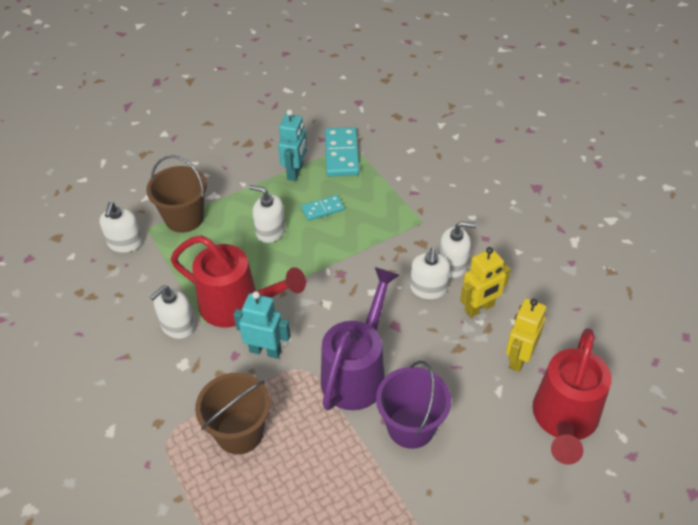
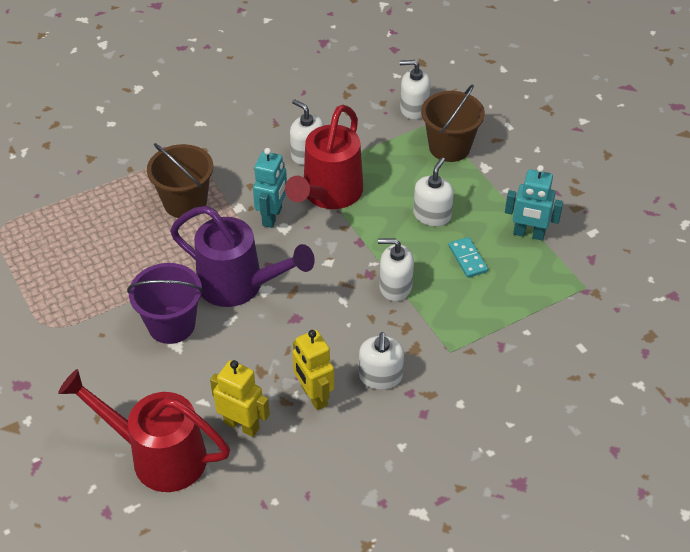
camera: 90 degrees right, 0 degrees up
turquoise domino [325,127,360,176] -> none
white soap dispenser [410,248,450,299] -> white soap dispenser moved to [378,239,414,301]

